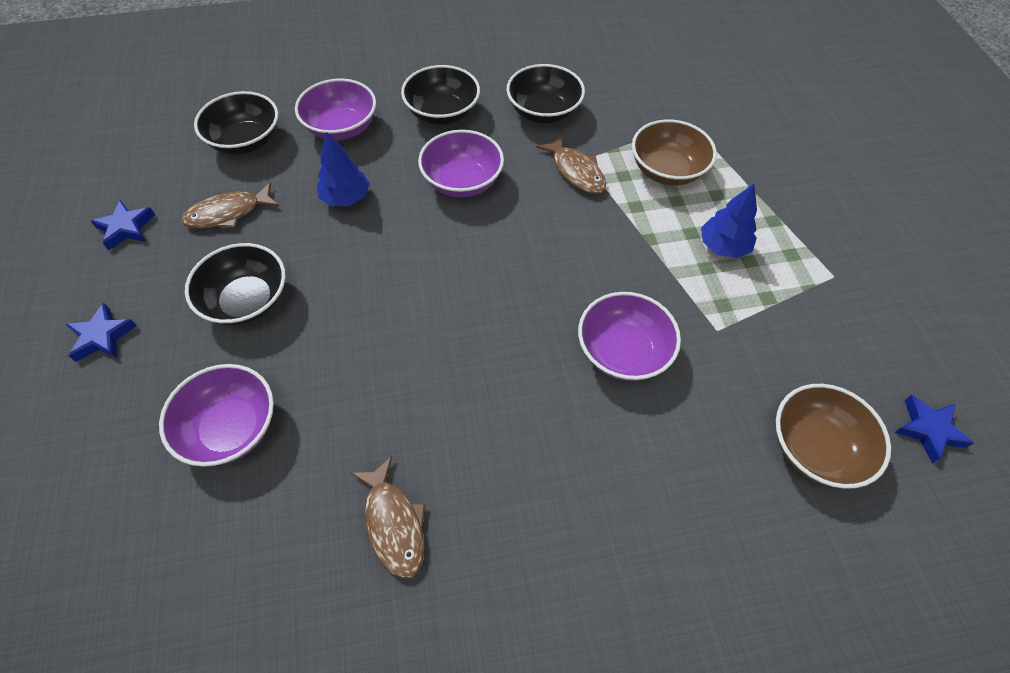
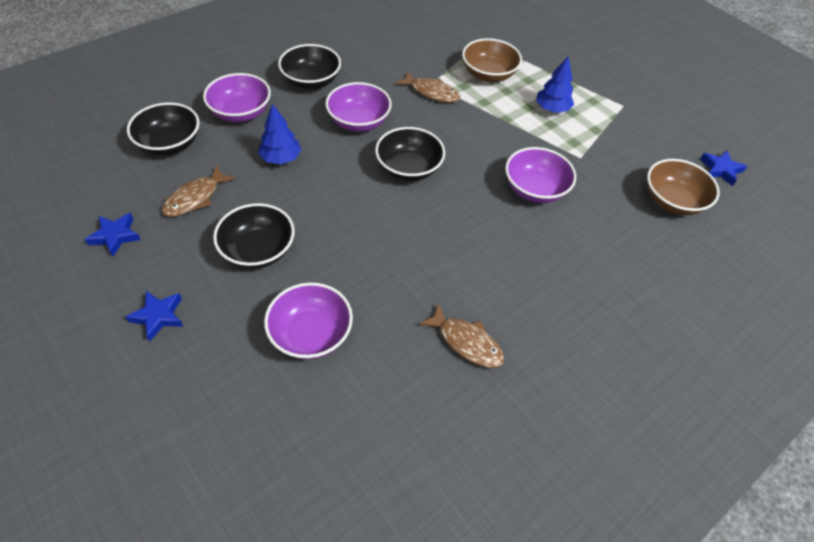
camera: 30 degrees left, 5 degrees down
black bowl [506,64,585,124] -> black bowl moved to [375,127,445,181]

